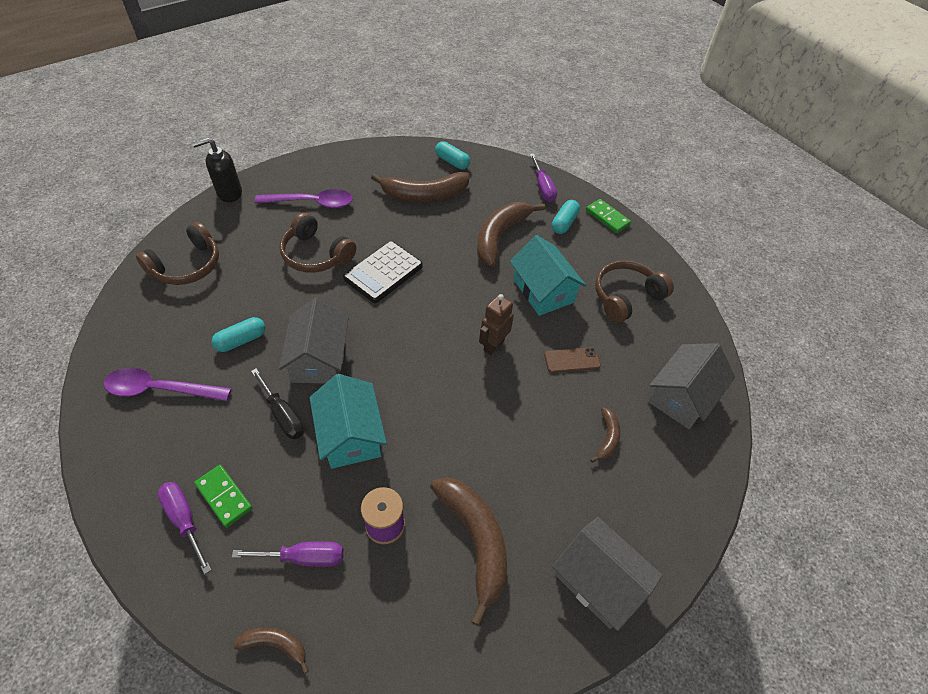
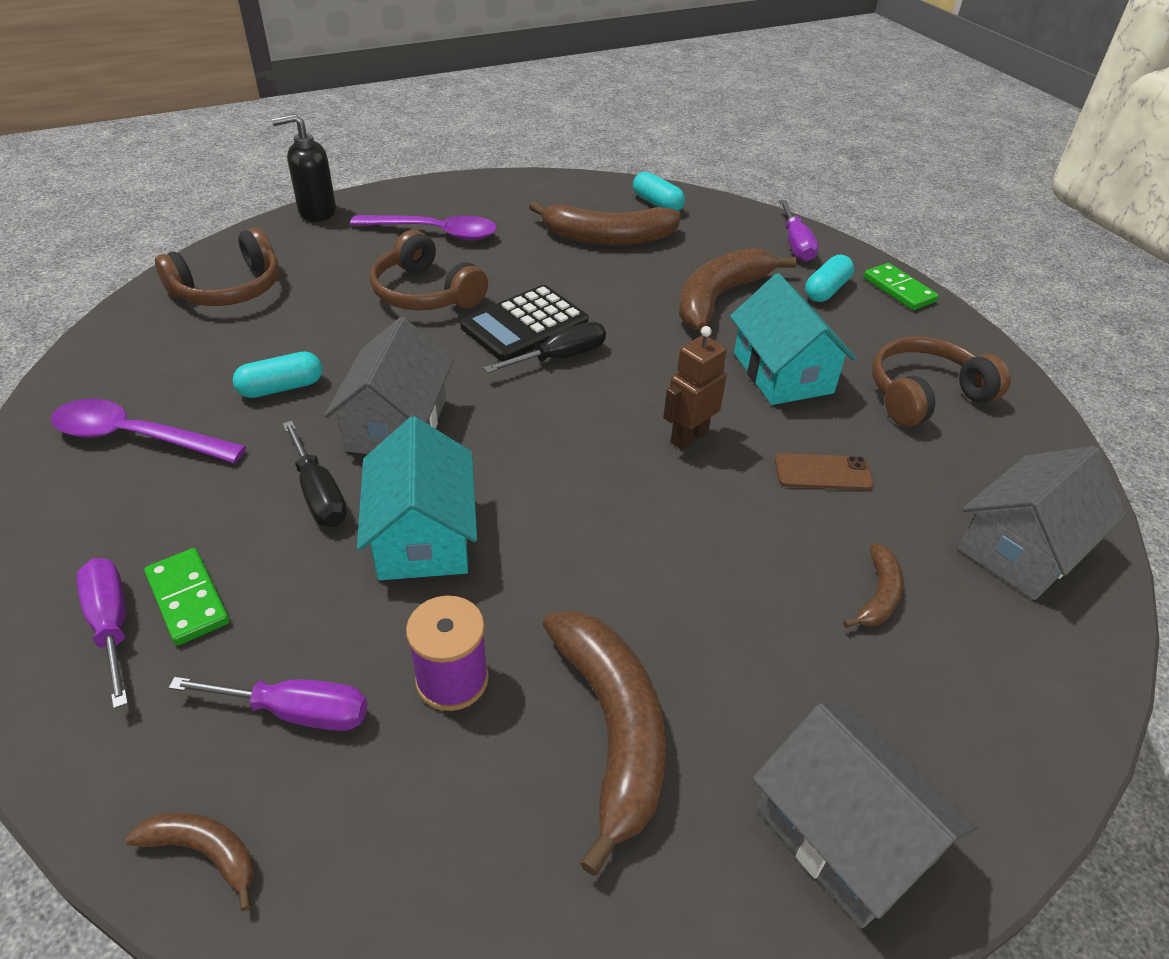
camera: 10 degrees right, 10 degrees down
none -> black screwdriver [484,322,606,373]

